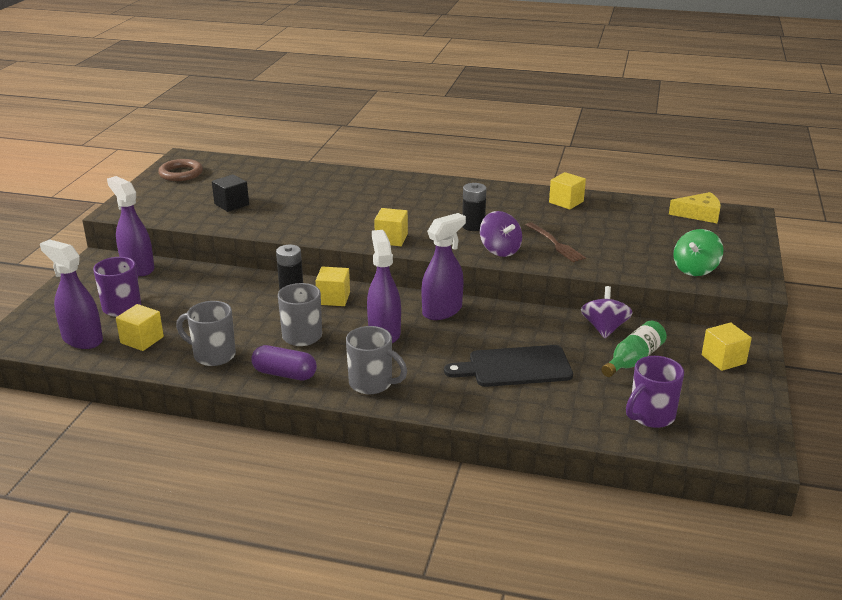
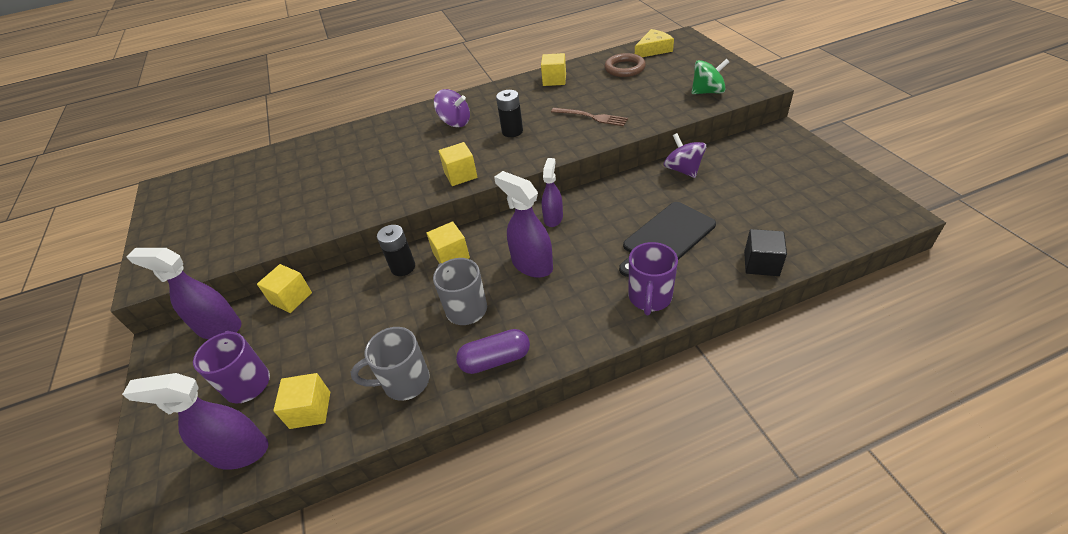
camera: 30 degrees left, 15 degrees up
brown ring [158,159,203,181] -> brown ring moved to [604,53,646,77]
black cube [212,174,249,212] -> black cube moved to [744,229,787,276]
grey mug [346,326,407,394] -> none
purple spray bottle [422,213,466,320] -> purple spray bottle [542,158,563,227], size x0.66
purple spinning top [480,211,522,257] -> purple spinning top moved to [434,89,470,127]
green bottle [601,321,667,377] -> none
purple mug [626,356,684,428] -> purple mug moved to [629,242,678,315]
green spinning top [673,229,723,276] -> green spinning top turned 105 degrees counterclockwise [692,59,729,94]
yellow cube [702,322,752,371] -> yellow cube moved to [257,264,312,313]

